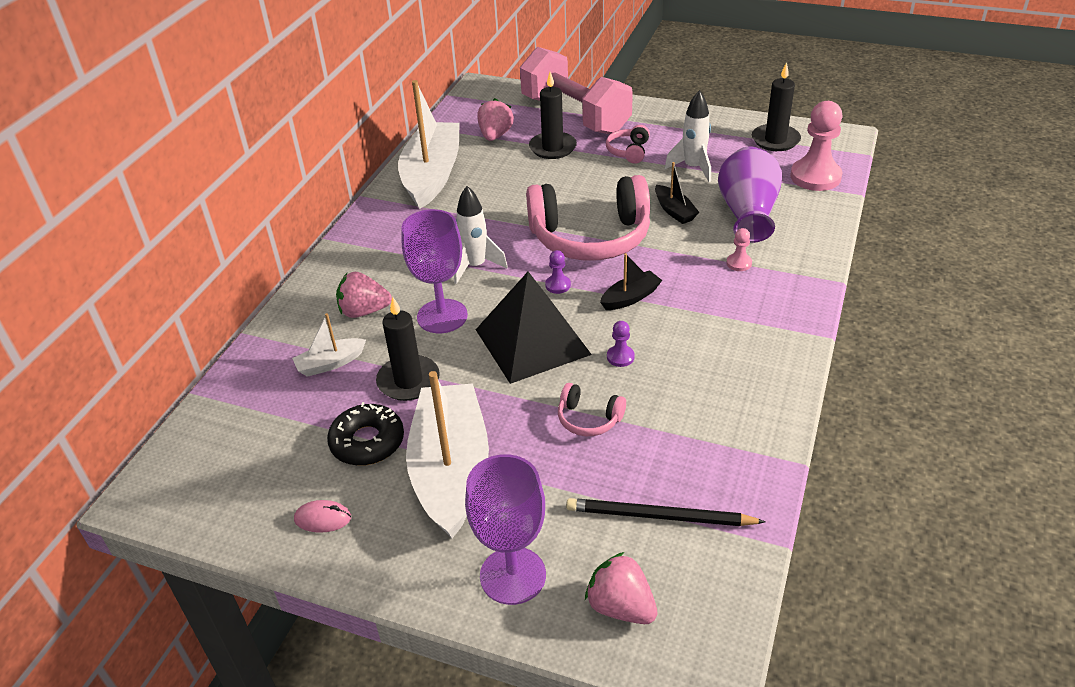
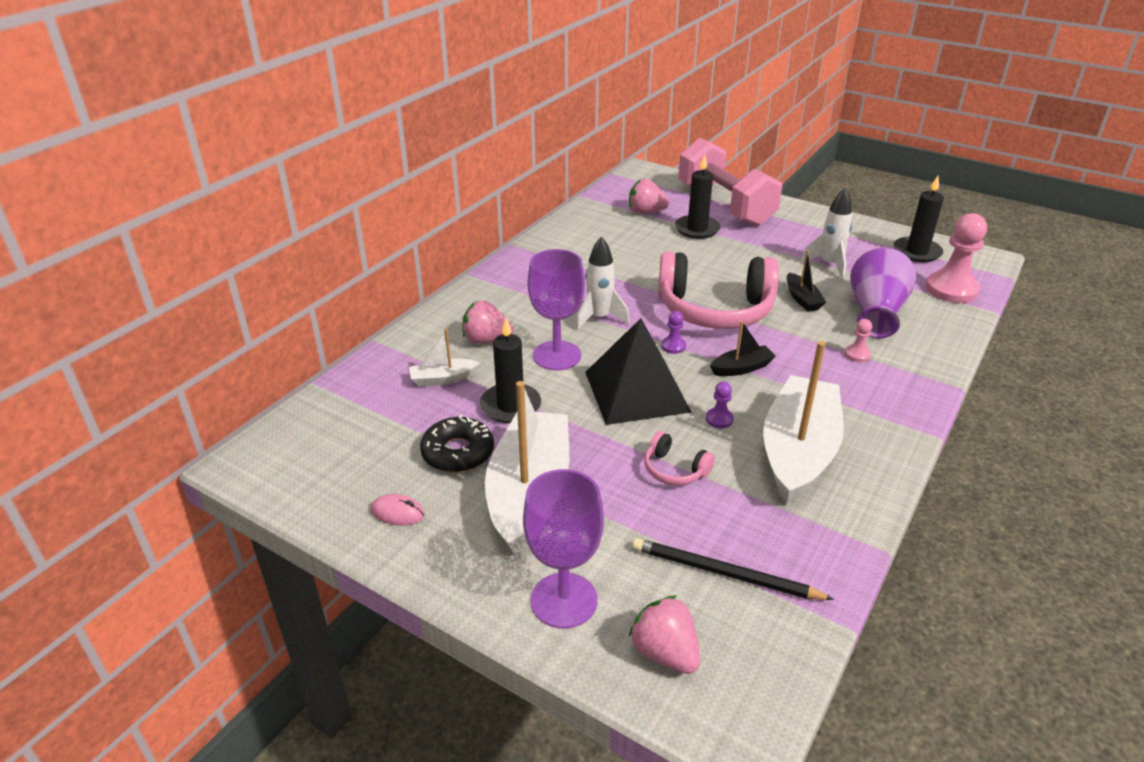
camera: 10 degrees right, 5 degrees down
white boat [398,80,460,209] -> white boat moved to [763,341,844,504]
pink strawberry [477,98,514,141] -> pink strawberry turned 105 degrees counterclockwise [629,179,669,213]
pink headphones [606,125,650,164] -> none

